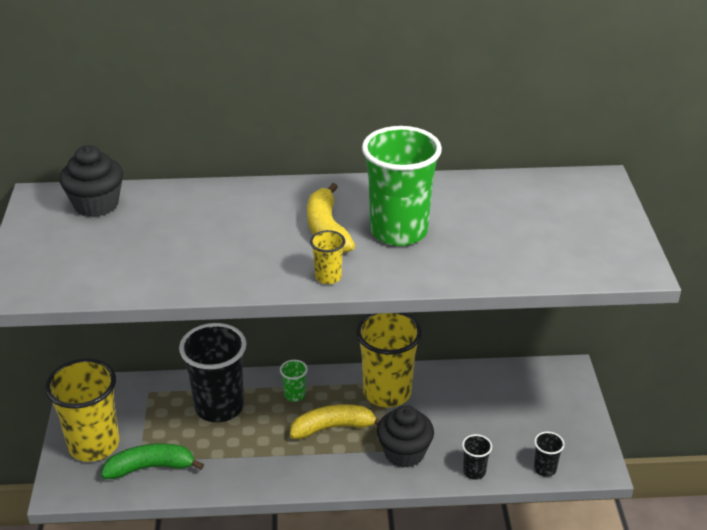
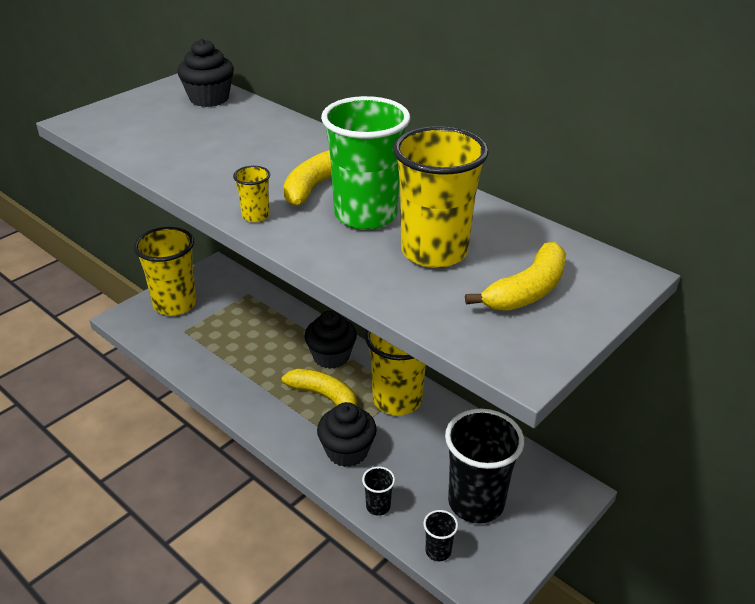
camera: 45 degrees right, 0 degrees up
green banana [101,443,204,479] -> none
black cup [179,323,247,422] -> black cup moved to [445,409,524,524]
green cup [280,360,308,402] -> black cupcake [304,311,357,369]
none -> yellow cup [393,126,489,268]
none -> yellow banana [465,242,566,311]

